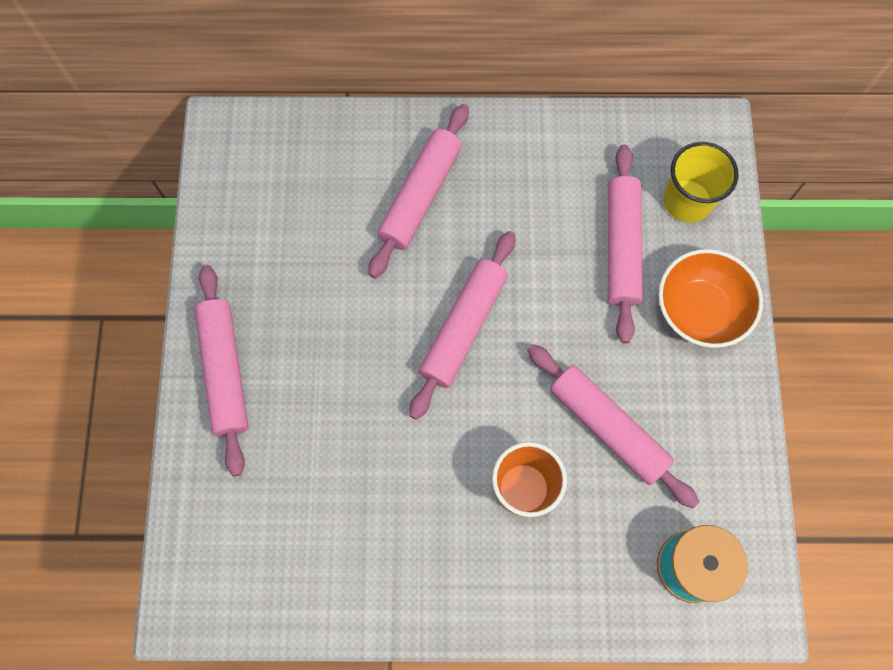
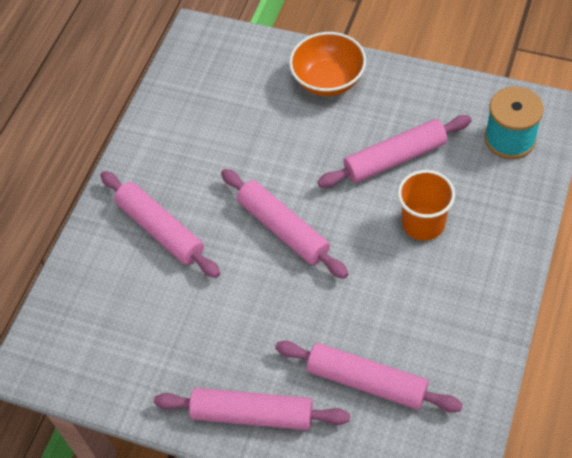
camera: 65 degrees left, 15 degrees down
pink rolling pin [607,144,643,343] -> pink rolling pin moved to [275,341,463,413]
yellow cup [664,142,739,223] -> none

